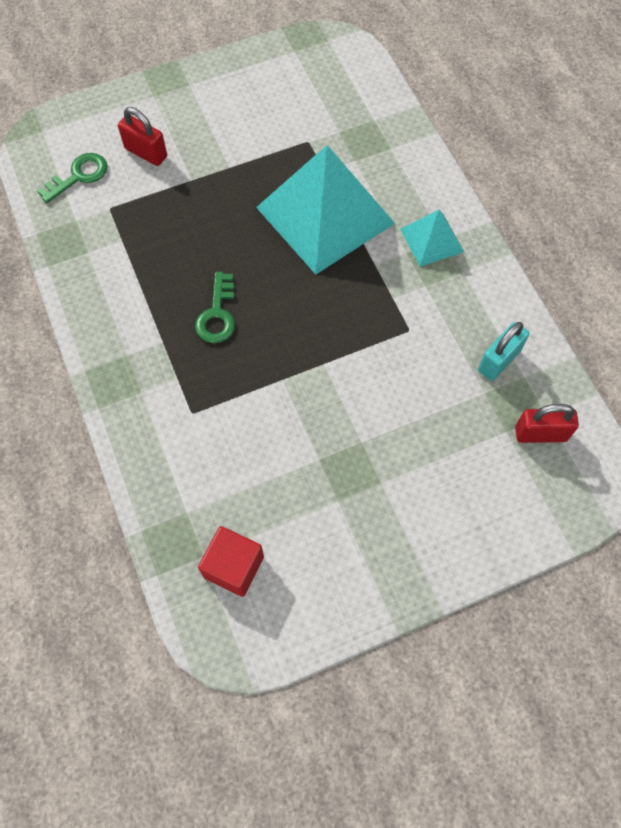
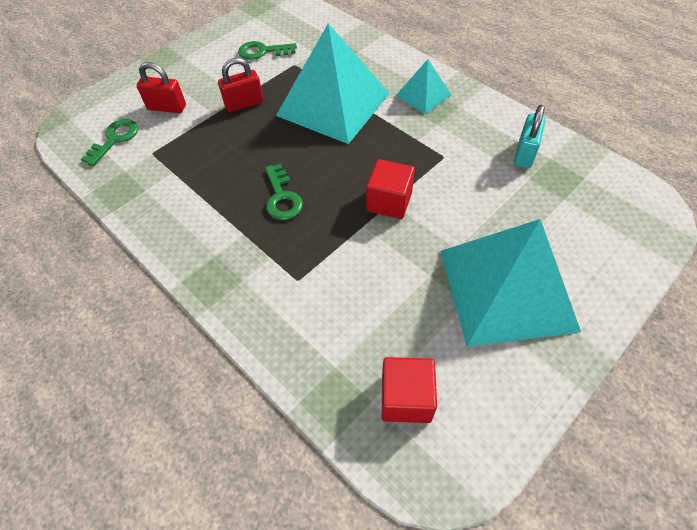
camera: 20 degrees left, 10 degrees down
red padlock [515,404,579,443] -> red padlock moved to [218,58,264,112]
none -> green key [238,41,297,60]
none -> red cube [366,159,415,219]
none -> turquoise pyramid [441,219,581,347]

